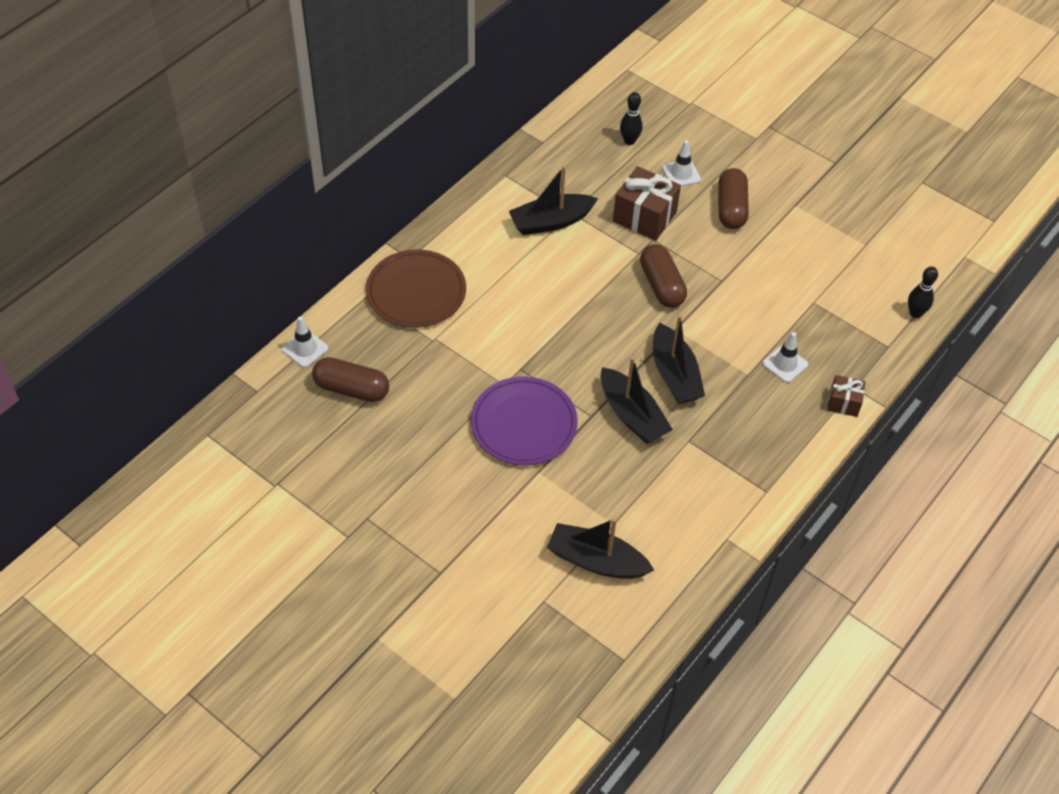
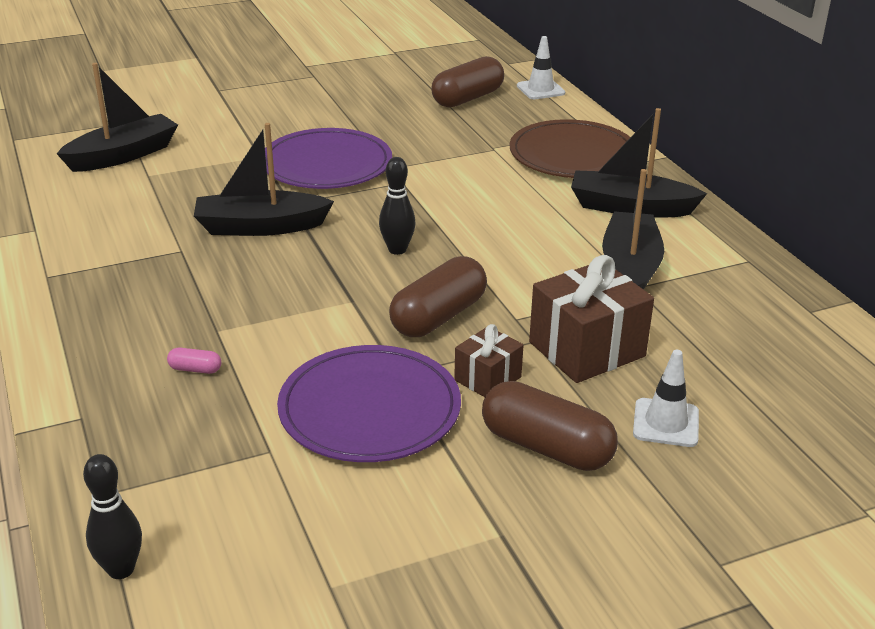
camera: 120 degrees right, 20 degrees down
black bowling pin [620,92,643,145] -> black bowling pin moved to [379,157,416,255]
brown capsule [640,244,687,308] -> brown capsule turned 60 degrees counterclockwise [389,256,487,337]
black boat [653,315,705,404] -> black boat moved to [571,108,707,218]
white traffic cone [762,332,808,383] -> pink capsule [167,348,221,374]
brown gift [827,375,866,417] -> brown gift moved to [454,324,523,397]
none -> purple plate [277,345,461,462]

